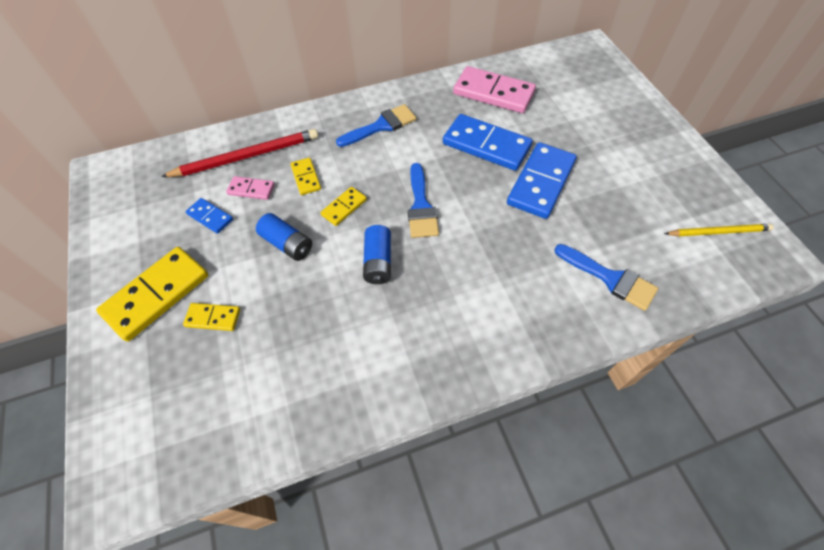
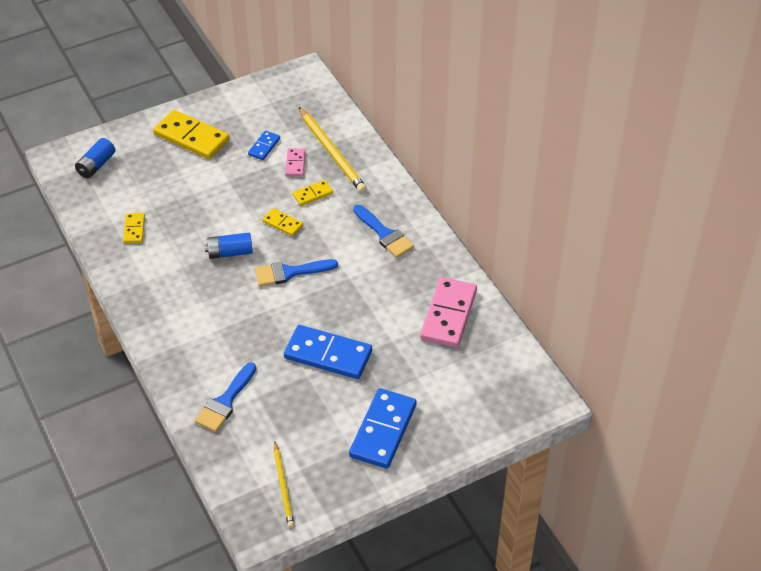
camera: 80 degrees right, 10 degrees down
red pencil [161,129,318,177] -> yellow pencil [299,107,367,193]
yellow domino [183,303,240,331] -> yellow domino moved to [123,213,145,243]
blue battery [256,213,312,261] -> blue battery moved to [75,138,115,178]
blue domino [443,114,533,171] -> blue domino moved to [349,388,417,468]

